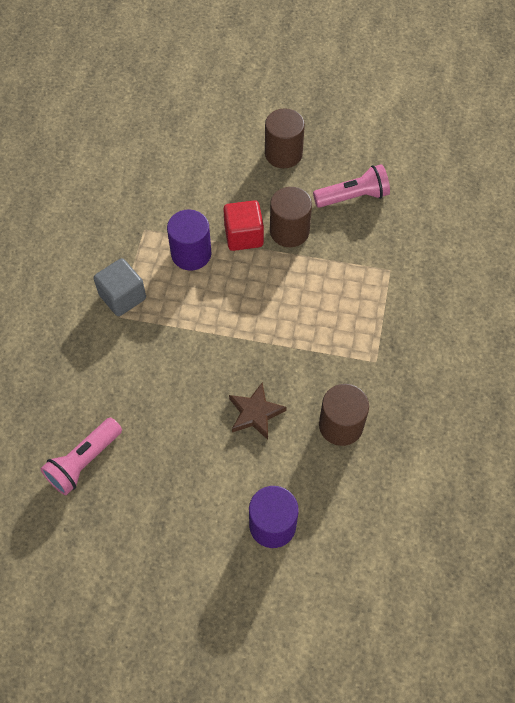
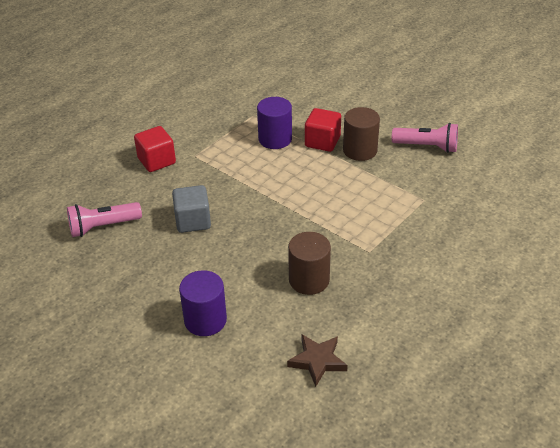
camera: 30 degrees right, 20 degrees down
grey cube [93,258,146,316] -> grey cube moved to [172,185,211,233]
brown star [229,382,287,440] -> brown star moved to [287,334,348,387]
brown cylinder [265,108,305,168] -> none
none -> red cube [134,126,176,172]

